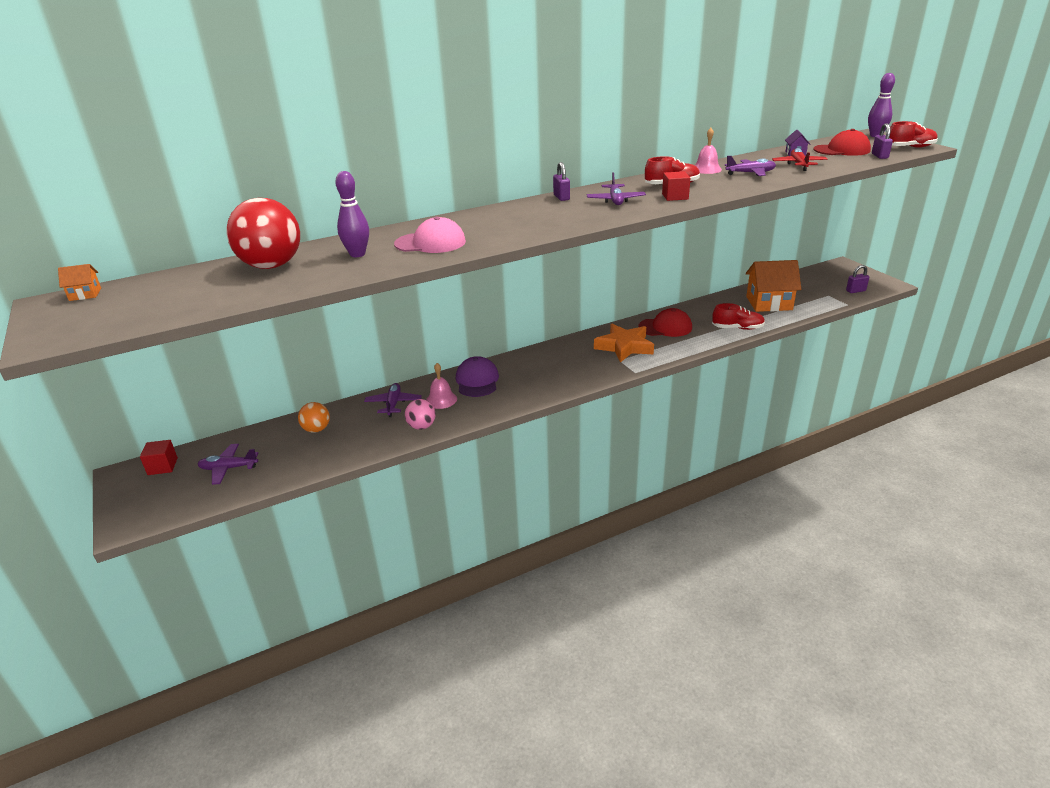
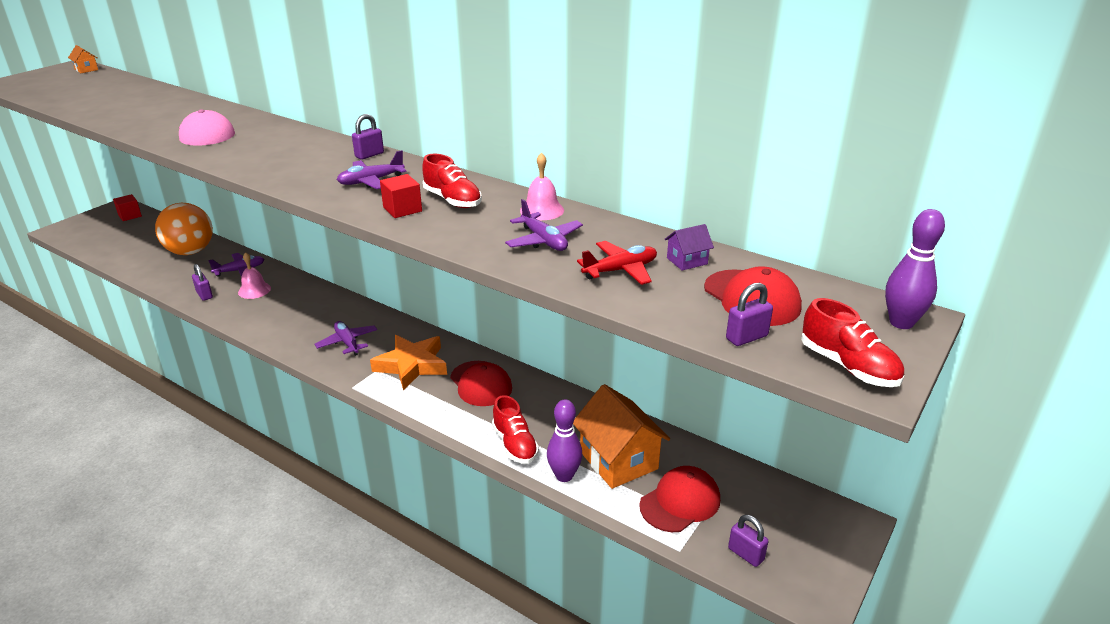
camera: 60 degrees right, 0 degrees up
purple plane [197,444,258,485] -> purple plane moved to [314,321,377,356]
red ball [226,198,300,269] -> none
orange ball [298,402,330,433] -> orange ball [155,203,213,255], size x1.94
purple bowling pin [335,171,369,257] -> purple bowling pin moved to [547,399,583,482]
pink ball [405,399,436,430] -> purple padlock [192,264,213,301]
purple cap [456,356,499,397] -> none
none -> red cap [639,466,720,532]

